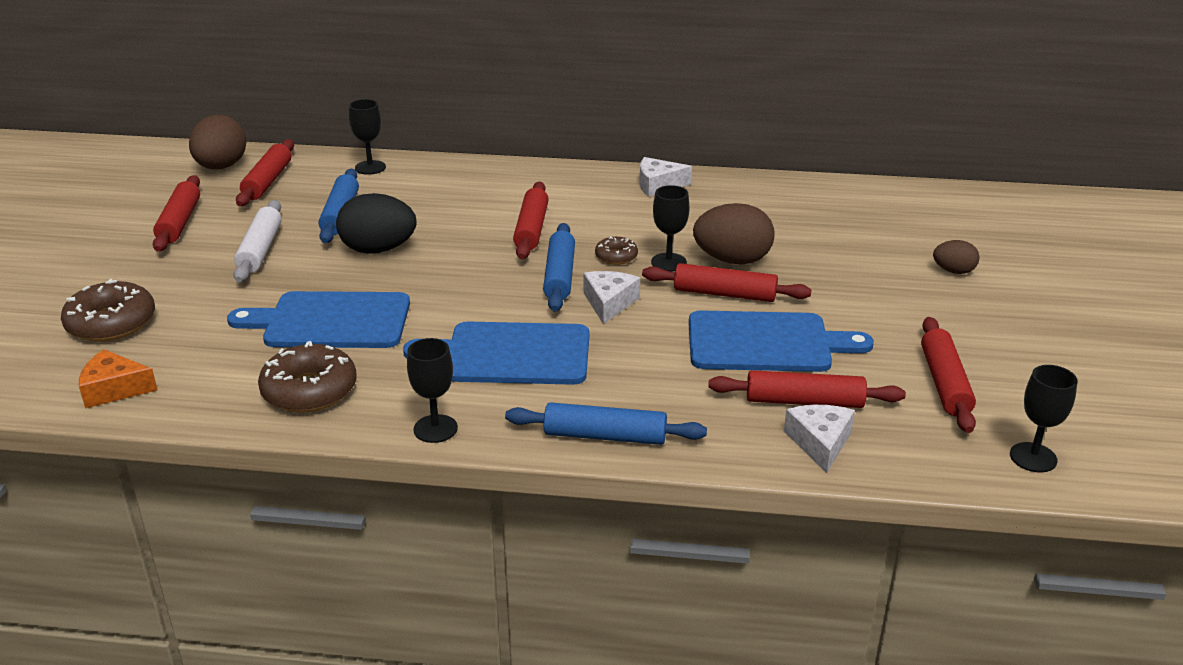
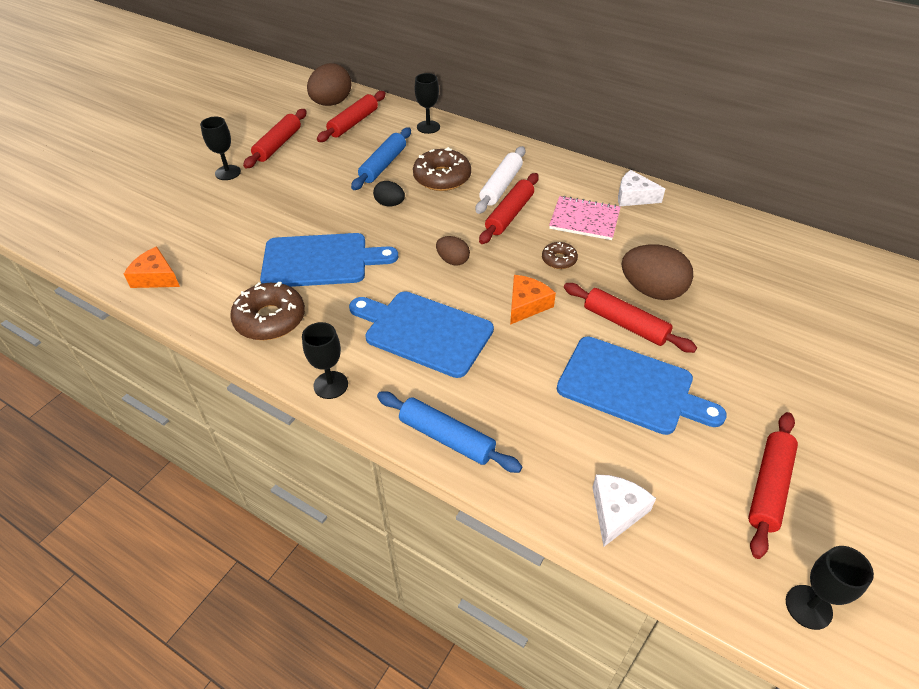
camera: 25 degrees right, 15 degrees up
brown donut [61,279,155,342] -> brown donut moved to [413,147,471,191]
blue cutting board [227,291,410,348] -> blue cutting board turned 150 degrees clockwise [260,233,398,287]
white rolling pin [233,200,282,282] -> white rolling pin moved to [476,146,525,214]
black egg [336,193,417,254] -> black egg [373,181,405,207], size x0.55
blue rolling pin [543,223,575,311] -> none
white cheese [584,271,640,324] -> orange cheese [510,275,556,325]
black goblet [651,185,689,272] -> black goblet moved to [200,117,241,180]
red rolling pin [708,370,906,408] -> none
brown egg [933,240,980,274] -> brown egg moved to [436,236,470,265]
none -> pink notebook [549,196,620,240]

